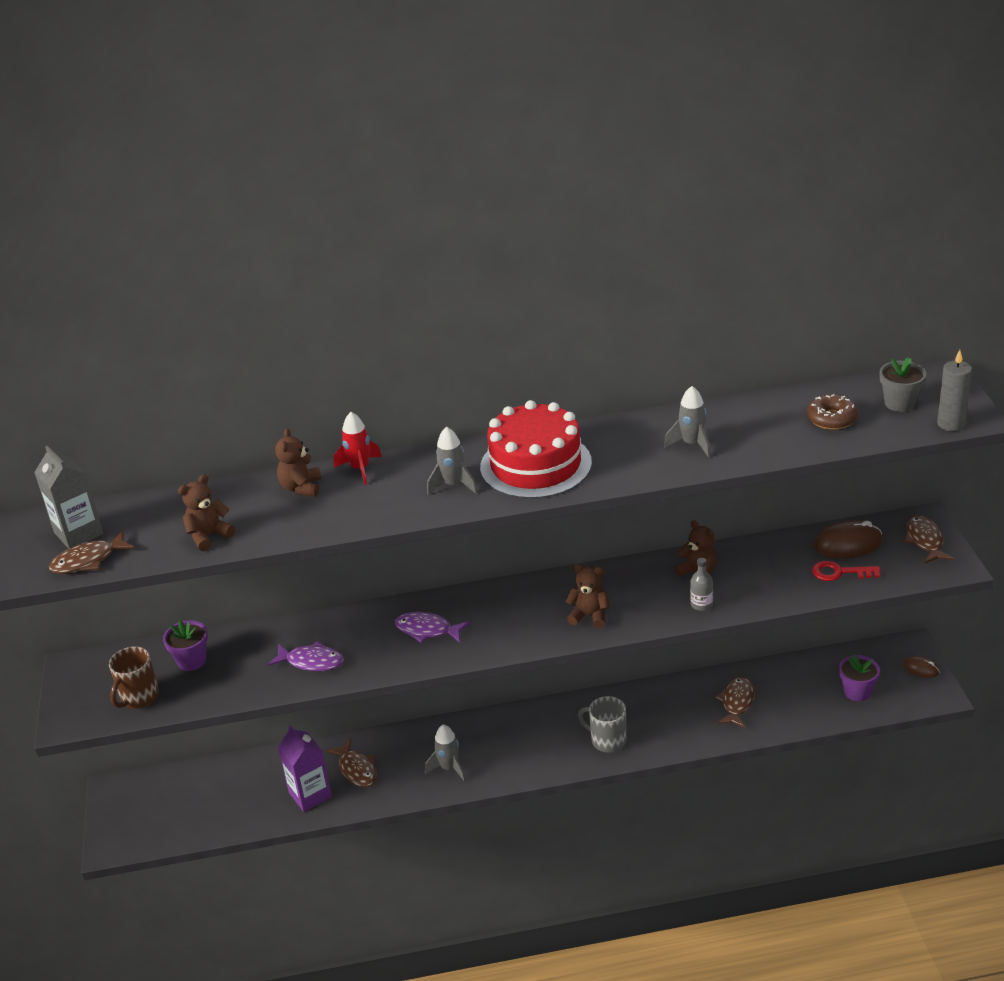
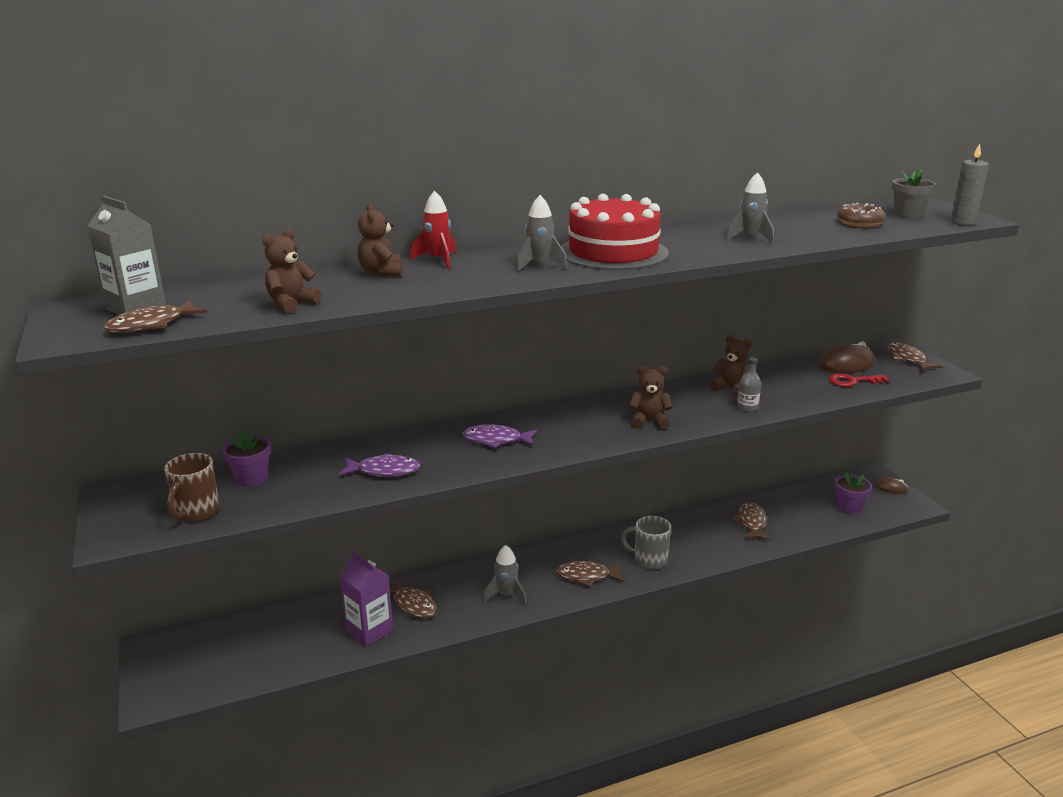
camera: 15 degrees left, 10 degrees down
none -> brown fish [556,561,624,587]

